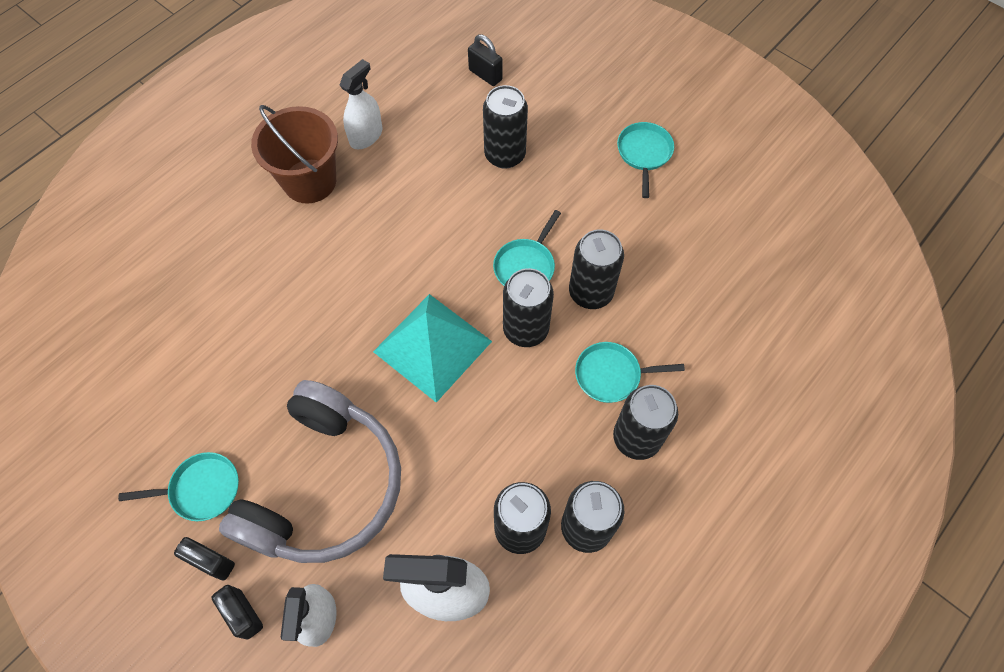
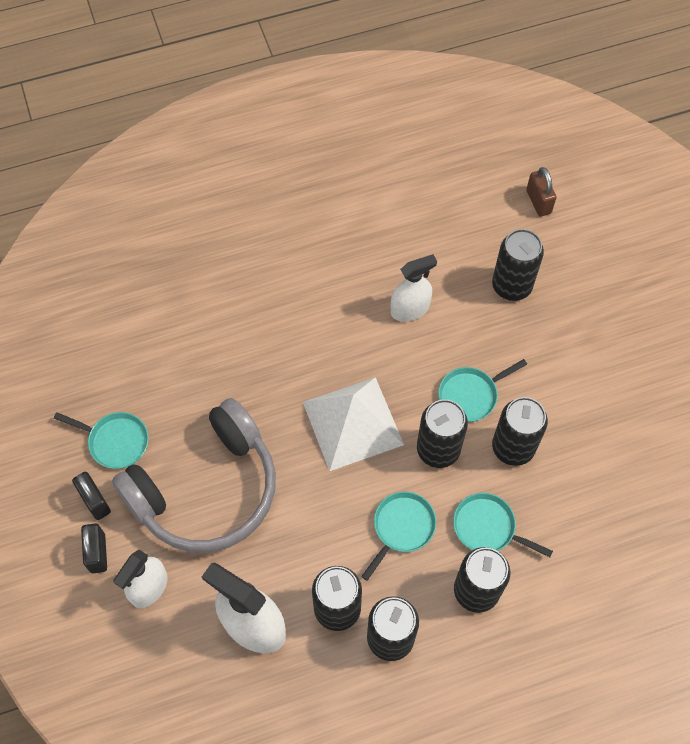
camera: 30 degrees right, 0 degrees up
brown bucket [251,105,338,204] -> none
white spray bottle [340,59,383,149] -> white spray bottle moved to [391,254,437,322]
turquoise pyramid [373,294,492,403] -> white pyramid [303,377,404,471]
black padlock [468,34,503,86] -> brown padlock [526,167,557,216]
turquoise pan [617,122,674,198] -> turquoise pan moved to [361,492,436,581]

